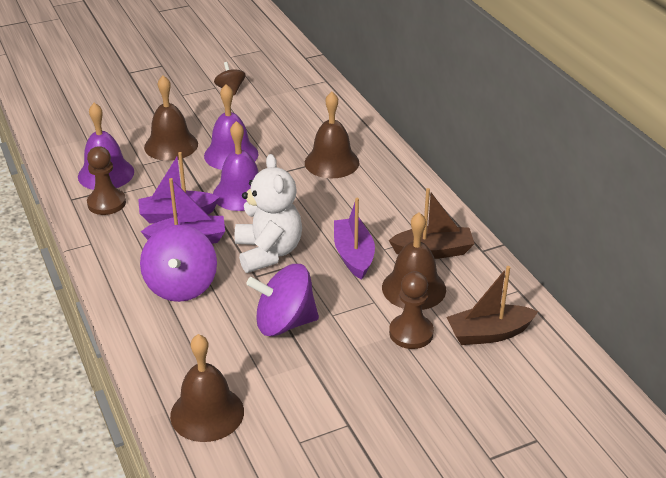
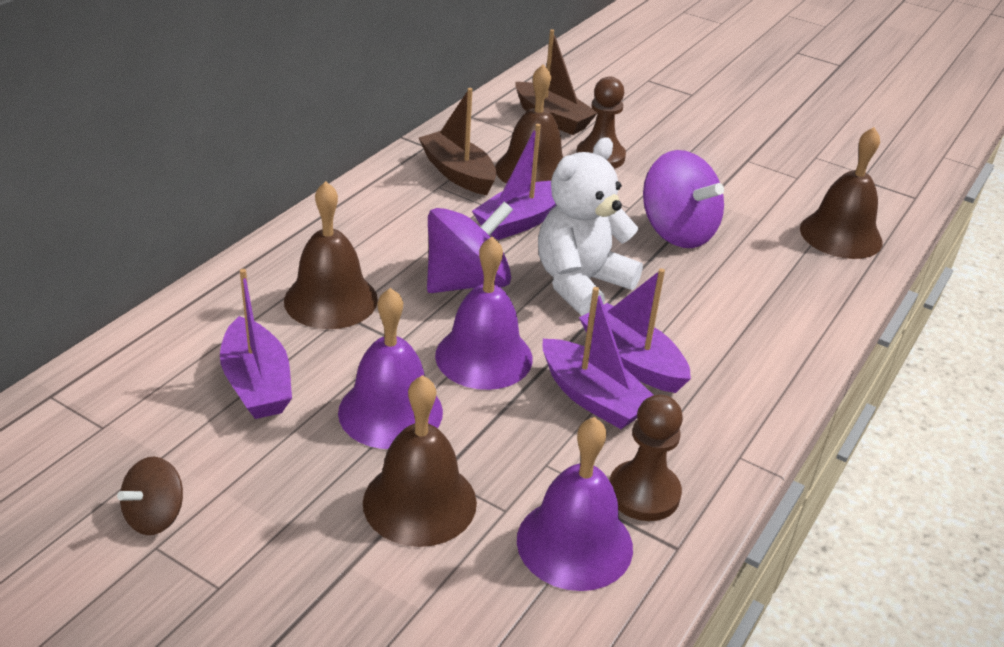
camera: 125 degrees left, 0 degrees up
purple spinning top [140,225,217,302] -> purple spinning top moved to [427,201,513,293]
none -> purple boat [220,269,292,419]

